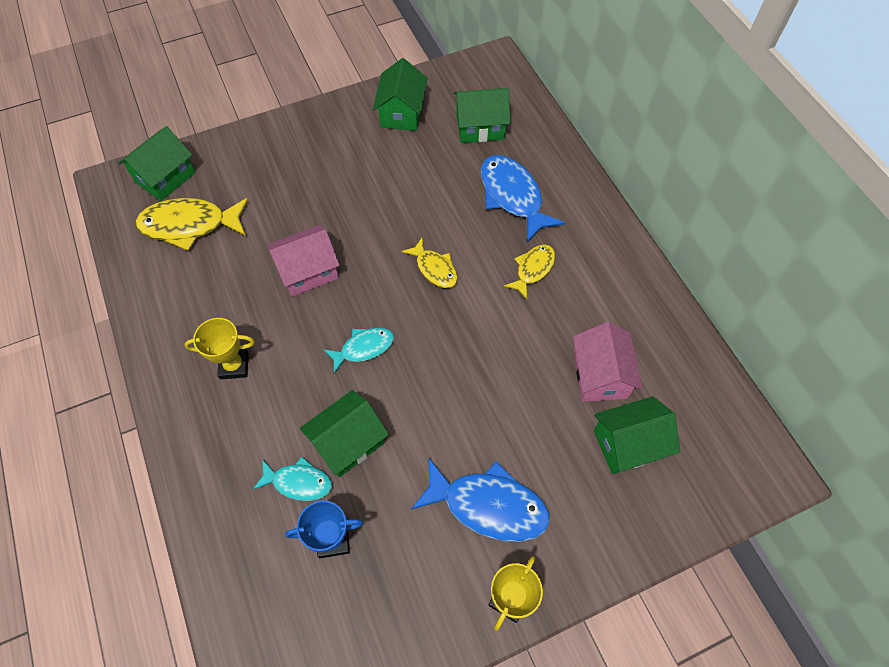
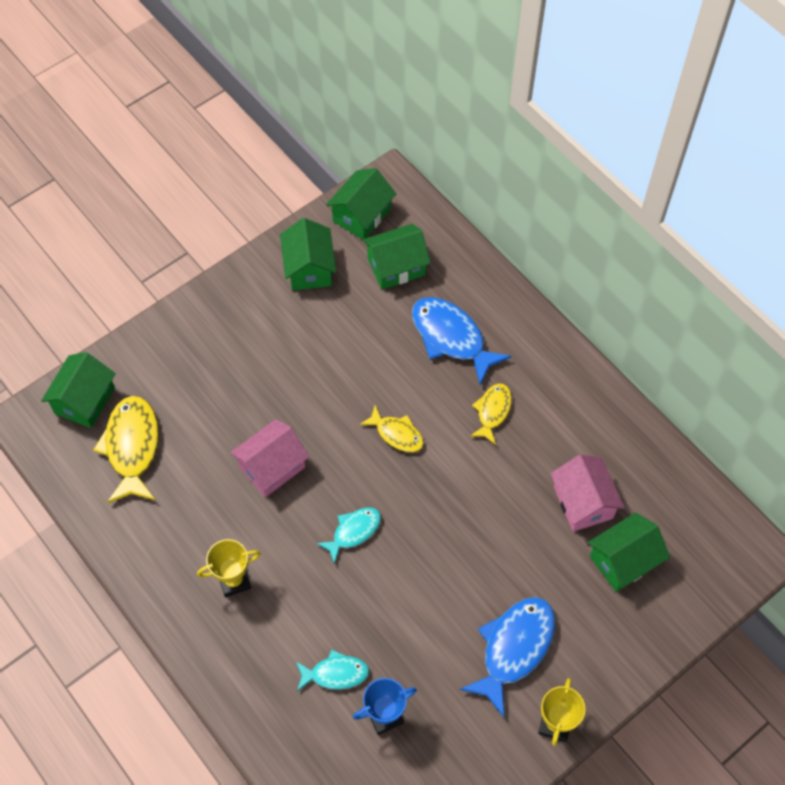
camera: 15 degrees left, 0 degrees up
yellow fish [136,198,248,251] -> yellow fish turned 105 degrees clockwise [93,396,159,504]
green house [300,390,389,477] -> green house moved to [326,168,396,240]
blue fish [411,457,550,542] -> blue fish turned 60 degrees counterclockwise [460,597,555,717]

